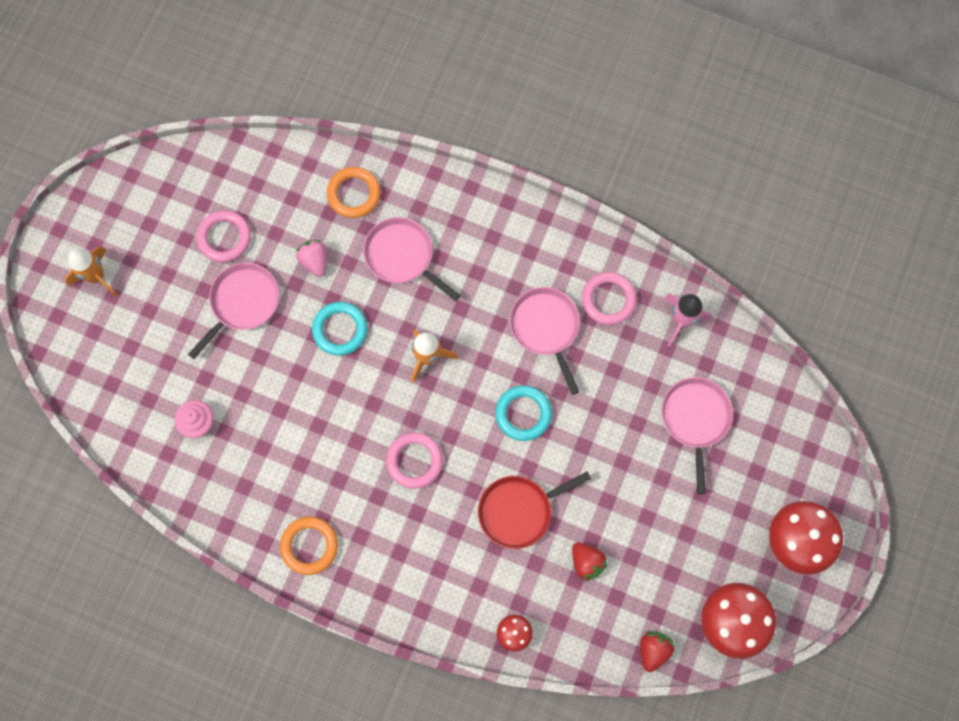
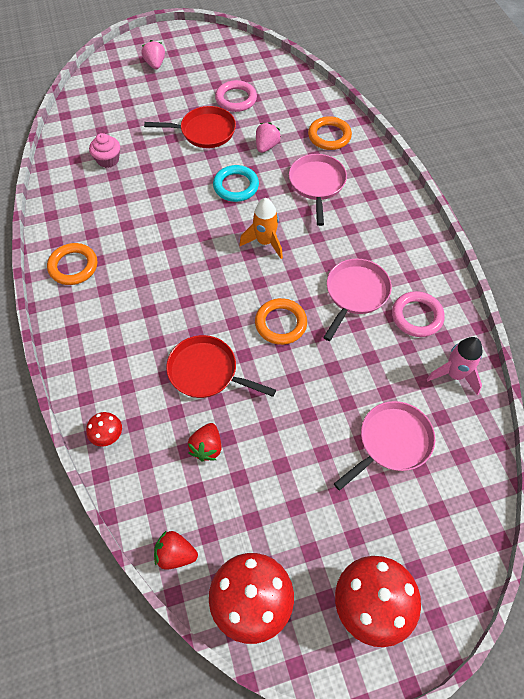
camera: 50 degrees right, 15 degrees down
orange rocket [65,246,117,297] -> pink strawberry [141,40,165,69]
pink pan [188,263,279,359] -> red pan [144,106,236,148]
pink ring [386,432,443,489] -> none
turquoise ring [495,385,552,441] -> orange ring [255,298,307,345]
red strawberry [640,631,675,672] -> red strawberry turned 150 degrees counterclockwise [154,531,198,570]

